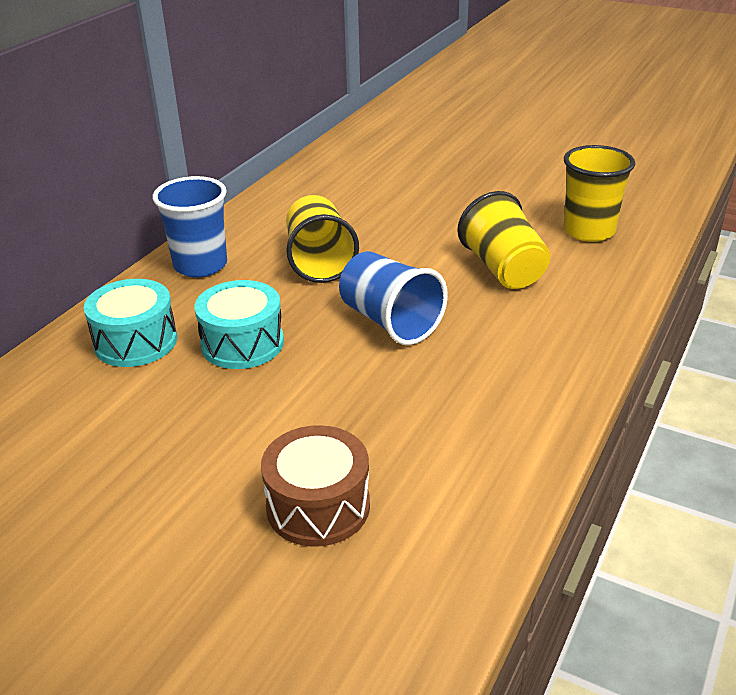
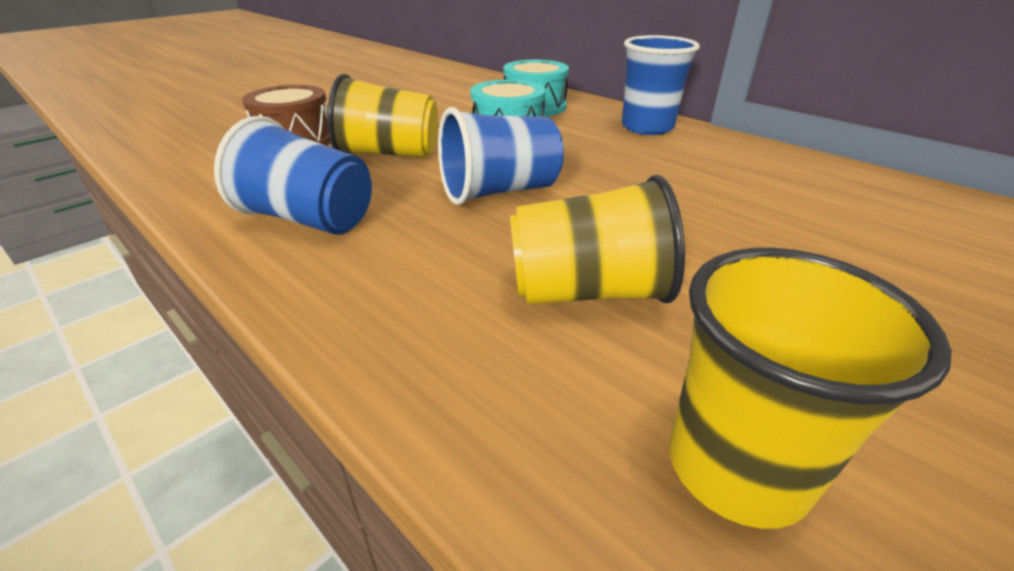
camera: 105 degrees right, 0 degrees up
yellow cup [286,195,359,283] -> yellow cup moved to [327,74,438,158]
none -> blue cup [214,116,372,235]

